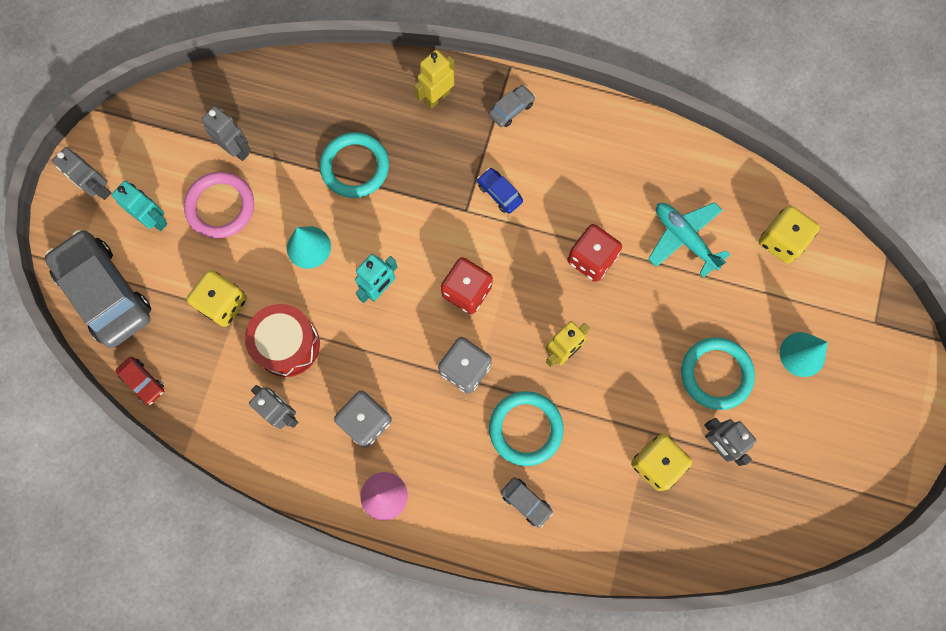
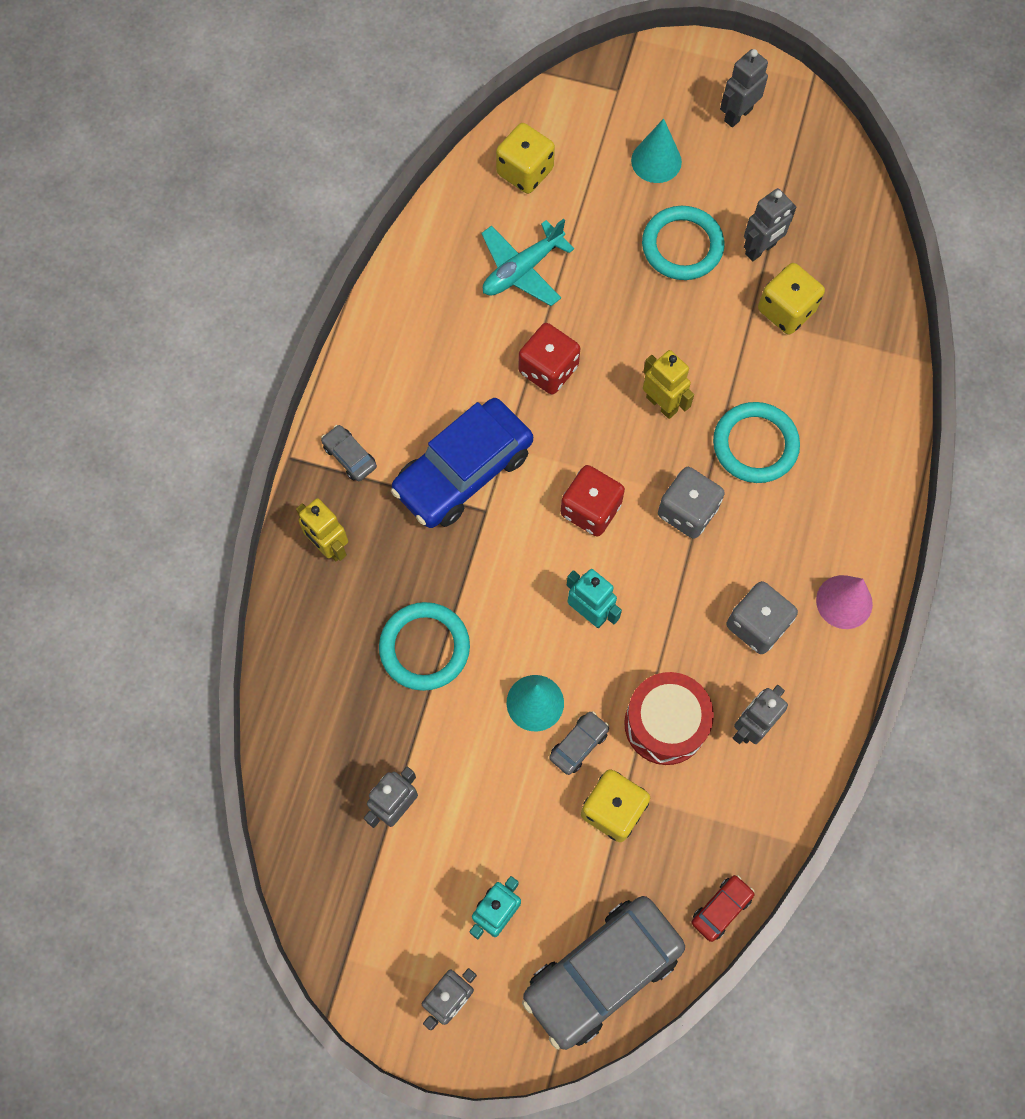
camera: 90 degrees left, 5 degrees down
pink ring [184,171,254,238] -> none
blue car [477,168,523,214] -> blue car [391,398,533,528], size x2.37
grey car [501,477,553,528] -> grey car moved to [549,711,609,775]
none -> grey robot [720,49,768,127]

